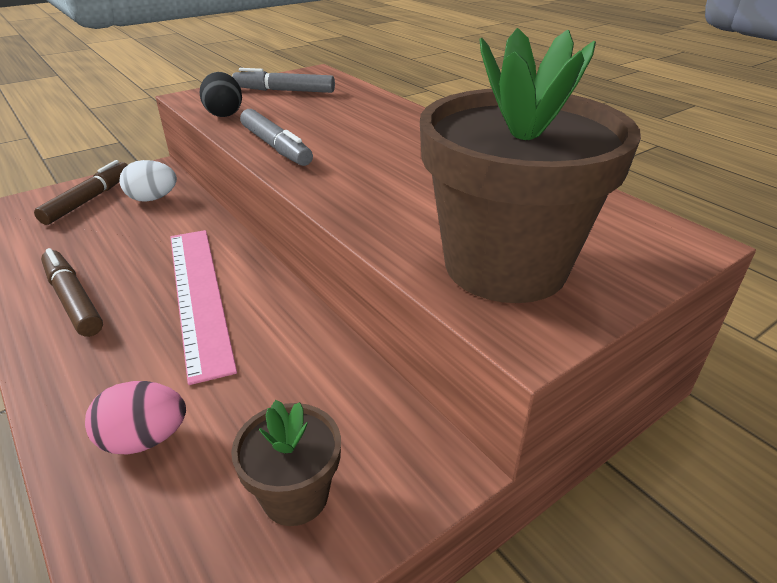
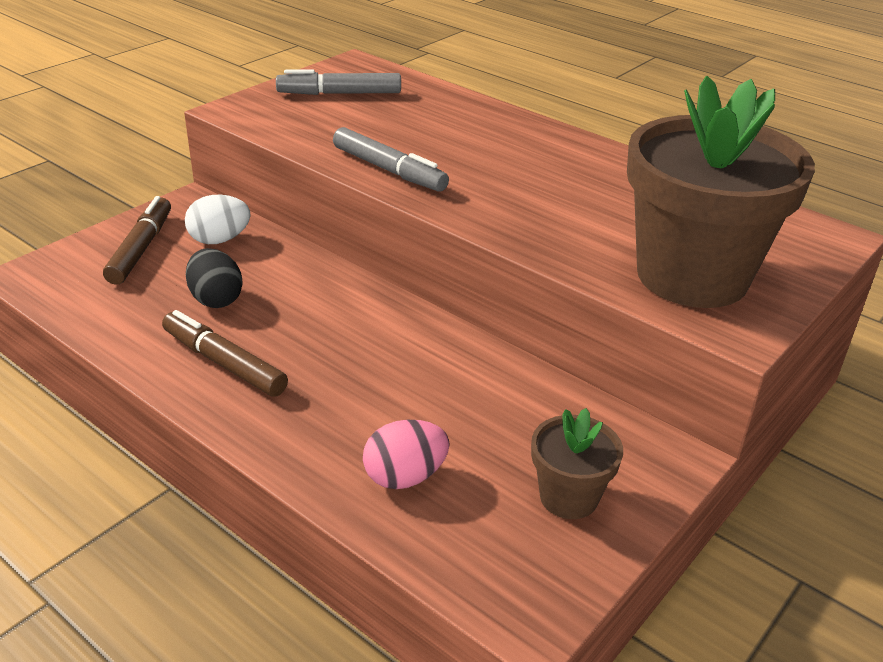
camera: 15 degrees left, 0 degrees up
pink ruler [170,230,237,385] -> none
black egg [200,72,242,117] -> black egg moved to [186,248,243,308]

